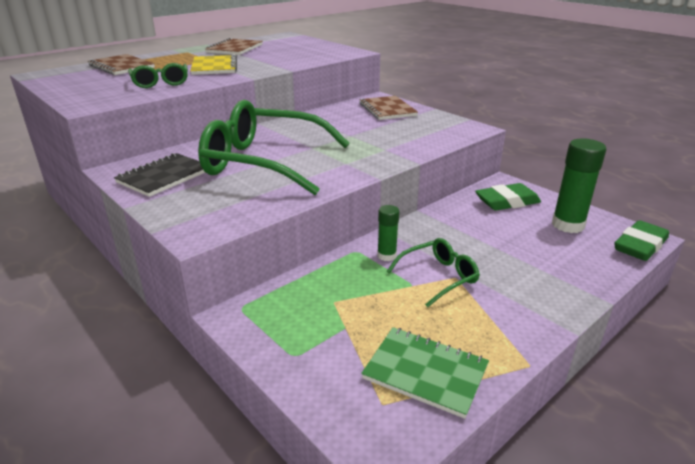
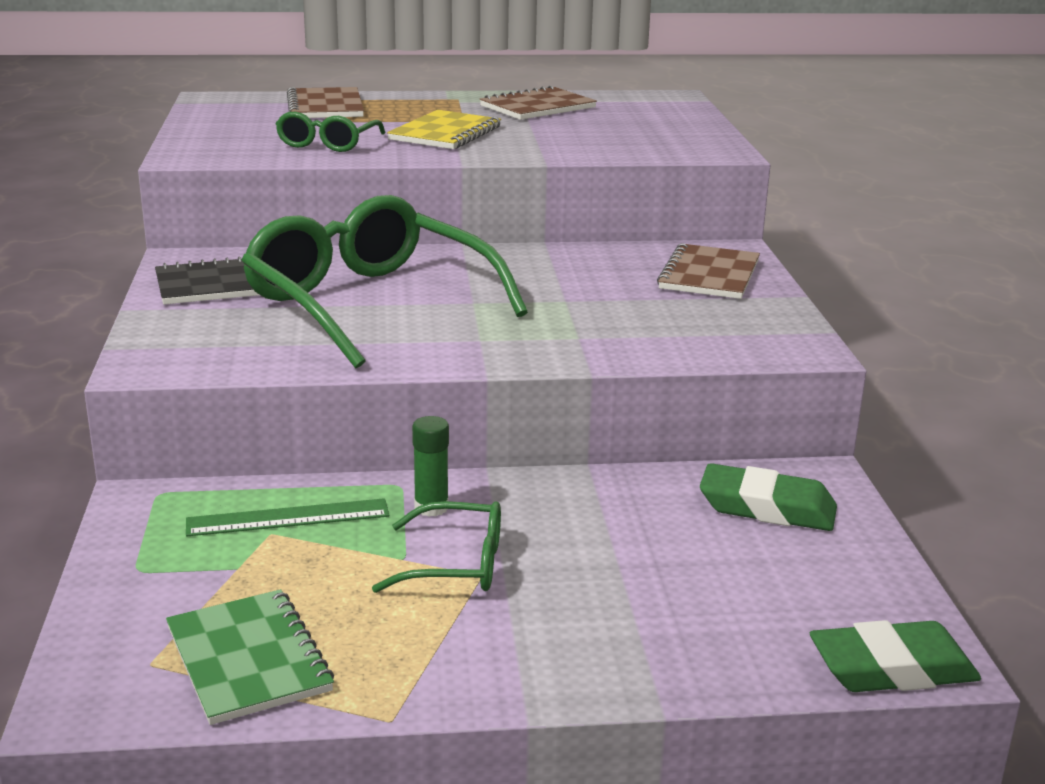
camera: 35 degrees right, 5 degrees down
green glue stick [552,138,607,233] -> none
none -> green ruler [186,498,389,536]

